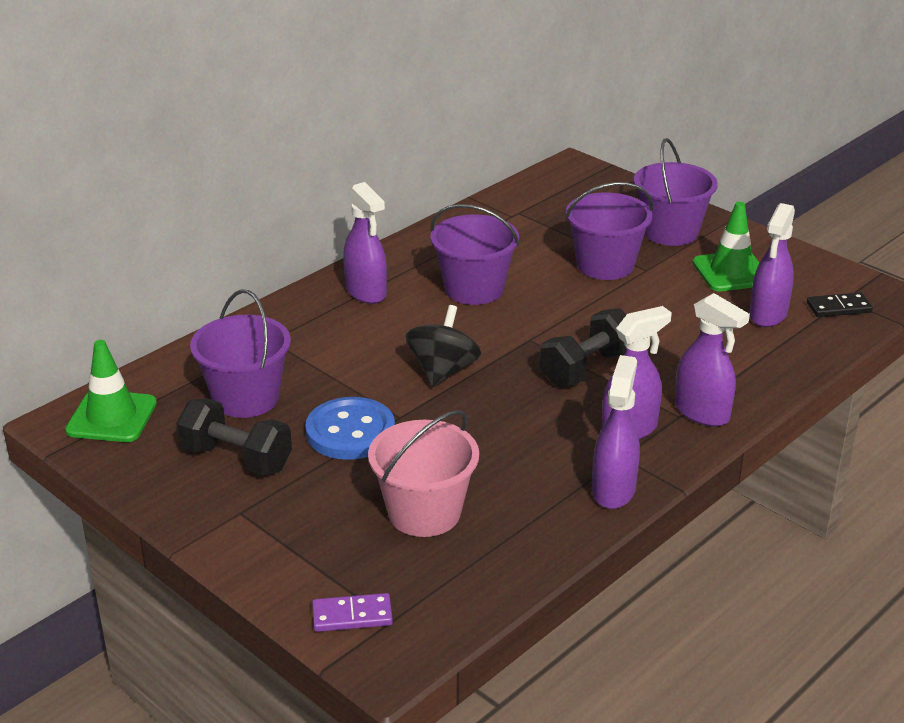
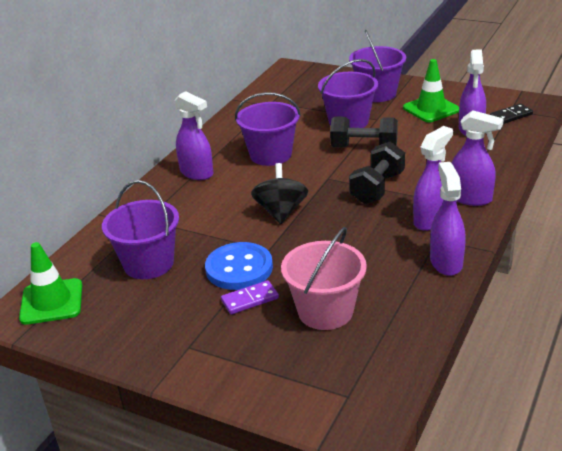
camera: 15 degrees left, 0 degrees up
black dumbbell [176,398,292,475] -> black dumbbell moved to [330,116,398,147]
purple domino [312,593,393,632] -> purple domino moved to [221,280,279,314]

